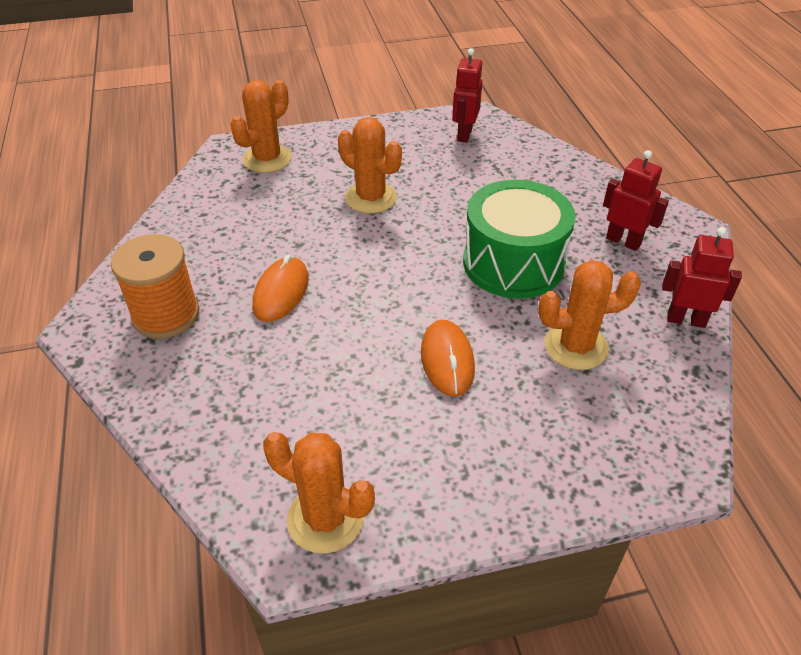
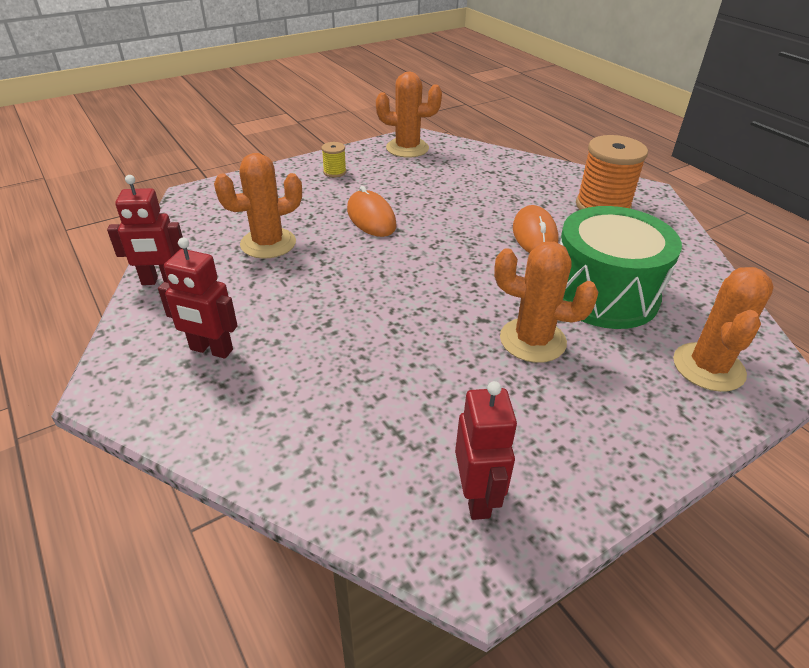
camera: 160 degrees right, 5 degrees down
green drum [463,180,576,299] -> green drum moved to [560,206,682,329]
none -> yellow spool [322,142,346,177]

